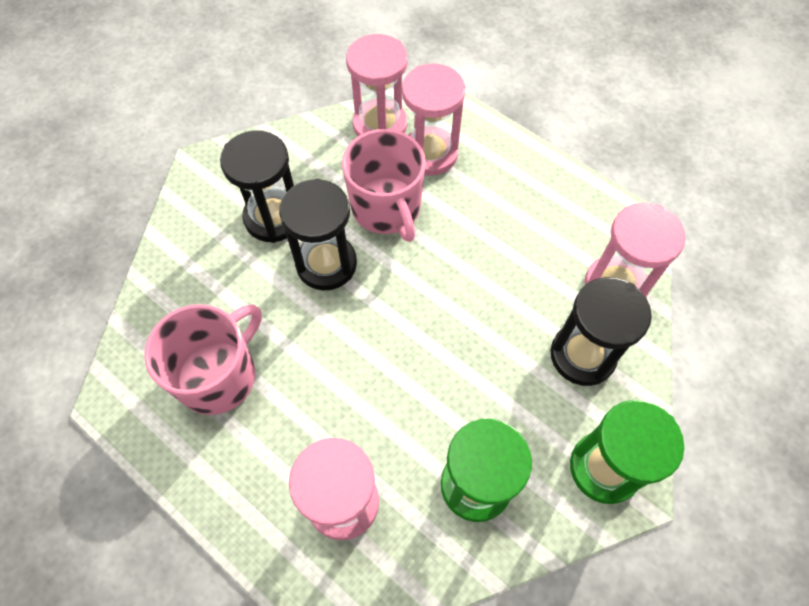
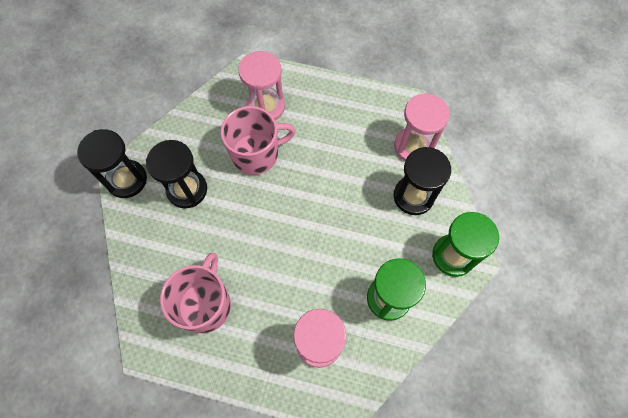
camera: 25 degrees left, 5 degrees up
black hourglass [279,179,357,290] -> black hourglass moved to [77,129,147,198]
pink mug [342,129,426,242] -> pink mug turned 60 degrees counterclockwise [221,106,296,175]
pink hourglass [346,34,408,136] -> none

